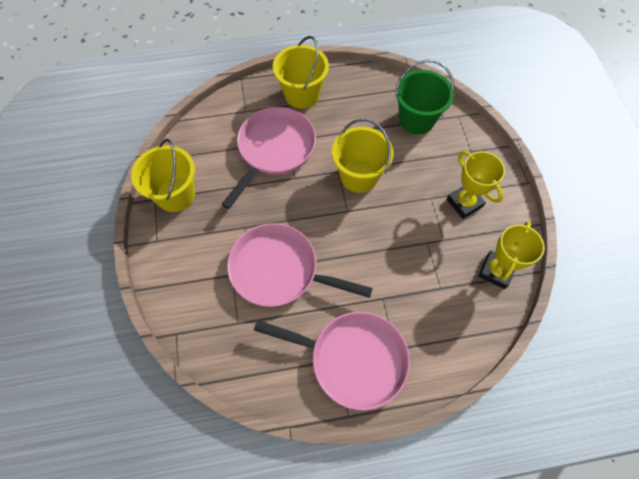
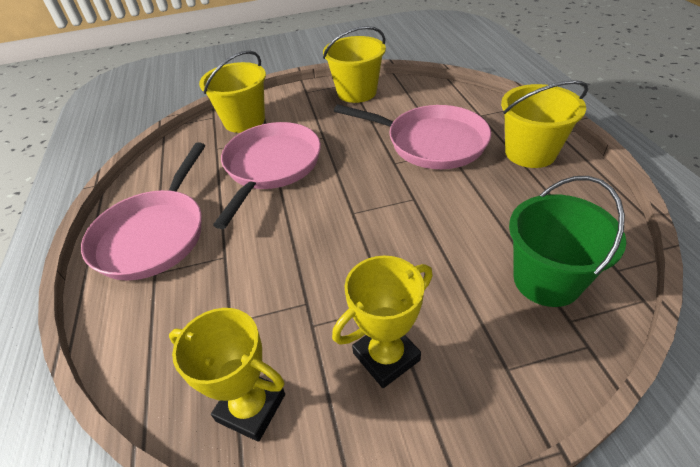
camera: 90 degrees right, 20 degrees down
yellow bucket [332,118,394,193] -> yellow bucket moved to [199,51,266,133]

